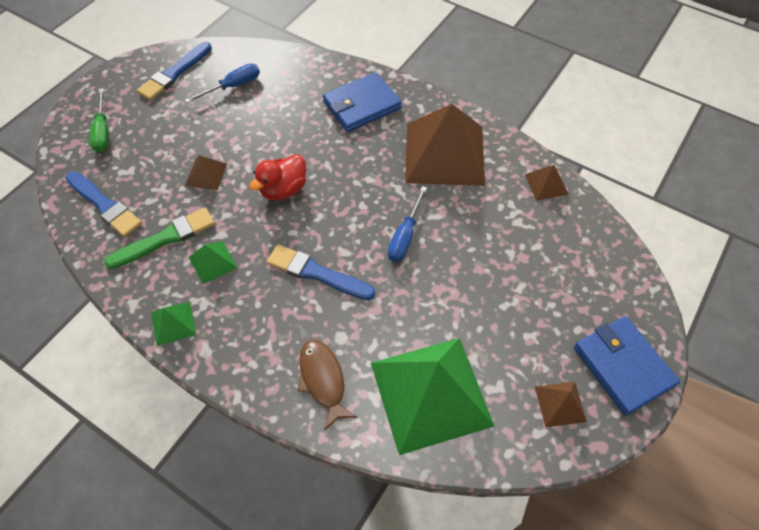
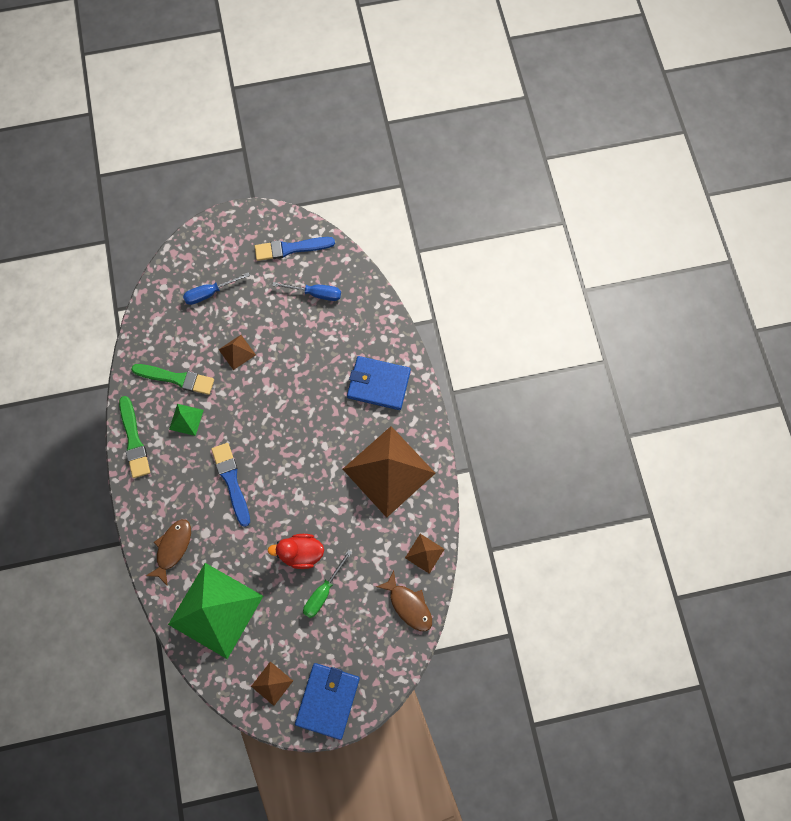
camera: 45 degrees right, 15 degrees up
blue brush [65,171,142,237] -> none
green screwdriver [89,88,109,153] -> green screwdriver moved to [303,550,352,618]
green pyramid [151,301,196,346] -> green brush [119,396,150,478]
red duck [249,154,306,201] -> red duck moved to [268,534,324,569]
blue screwdriver [388,186,427,262] -> blue screwdriver moved to [183,272,250,305]
none -> brown fish [376,571,432,631]

